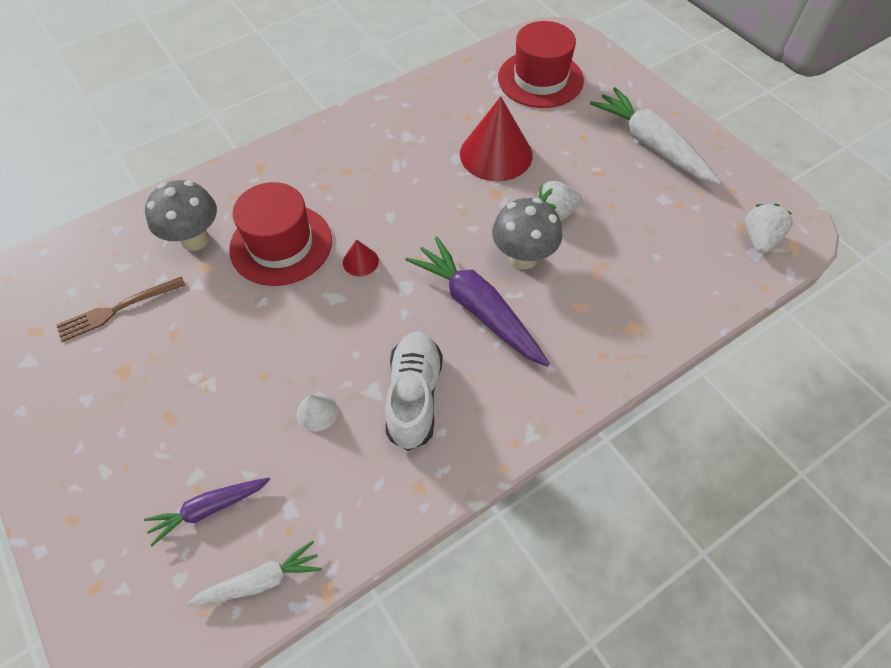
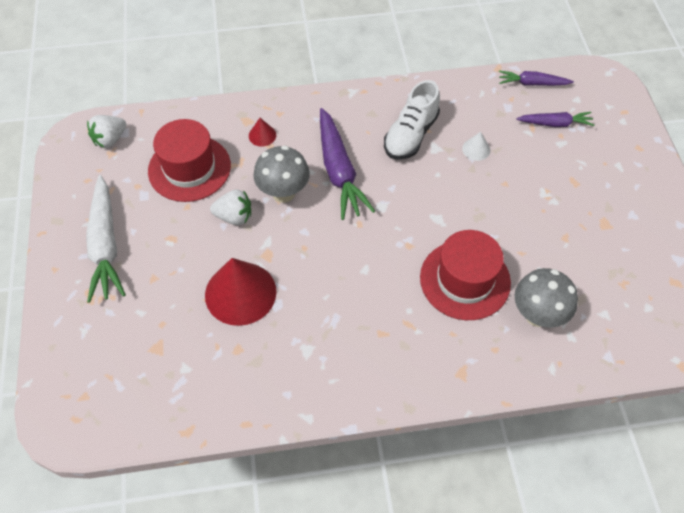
camera: 155 degrees left, 0 degrees up
brown fork [56,276,186,342] -> none
white carrot [187,541,322,606] -> purple carrot [499,71,574,86]
red cone [343,239,379,276] -> red cone moved to [249,118,276,147]
red hat [498,21,584,108] -> red hat moved to [148,119,231,202]

